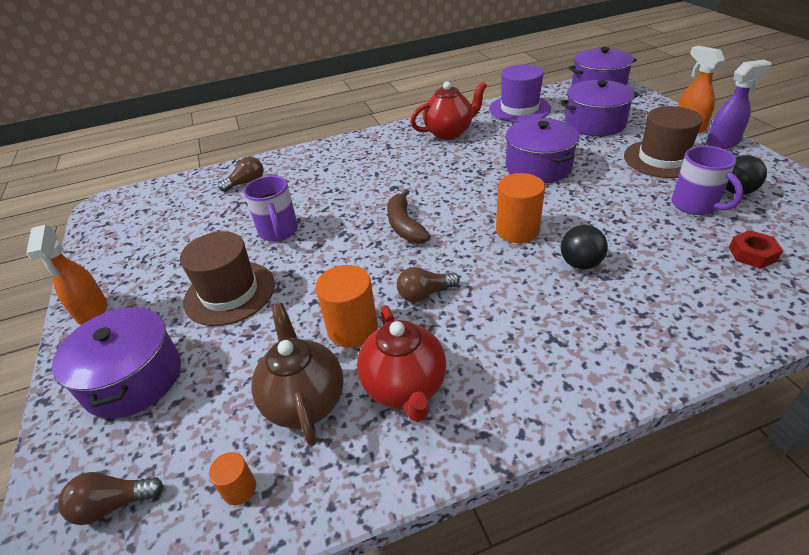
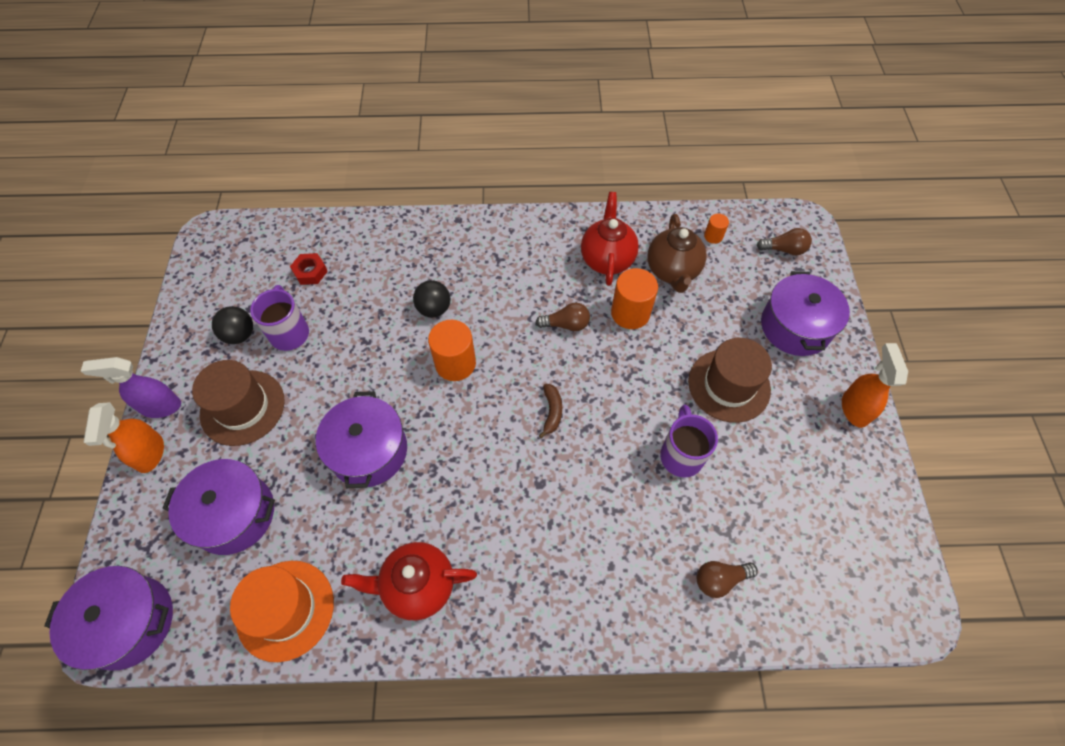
camera: 165 degrees left, 20 degrees up
brown banana [387,189,431,243] -> brown banana [539,384,562,439], size x0.65
purple hat [489,64,551,122] -> orange hat [230,561,334,662]

